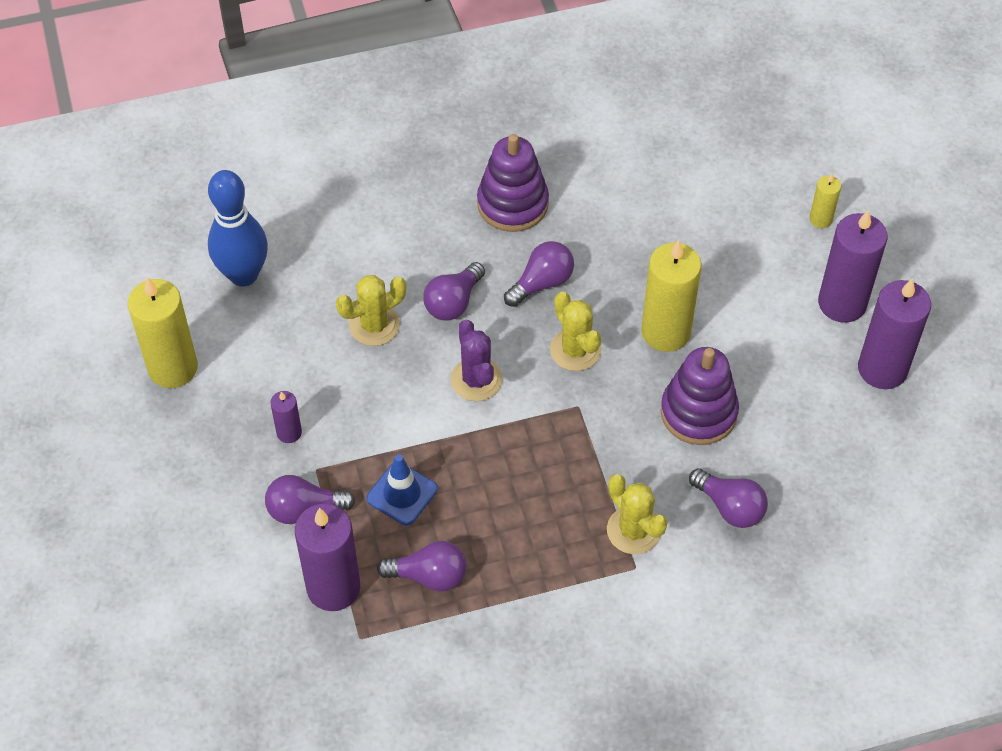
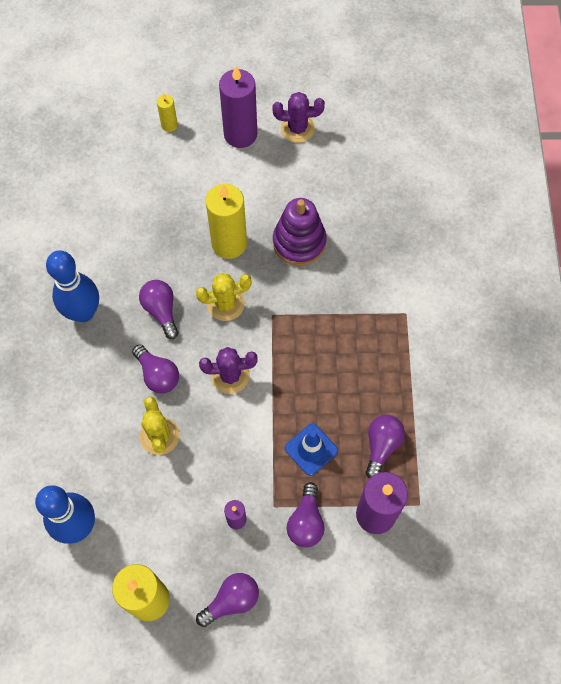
camera: 75 degrees left, 10 degrees up
purple stacking toy [477,134,549,232] -> blue bowling pin [46,251,99,322]
yellow cactus [607,474,668,554] -> none
purple light bulb [689,468,768,528] -> purple light bulb moved to [196,573,259,627]
purple candle [858,278,931,389] -> purple cactus [272,92,325,143]

